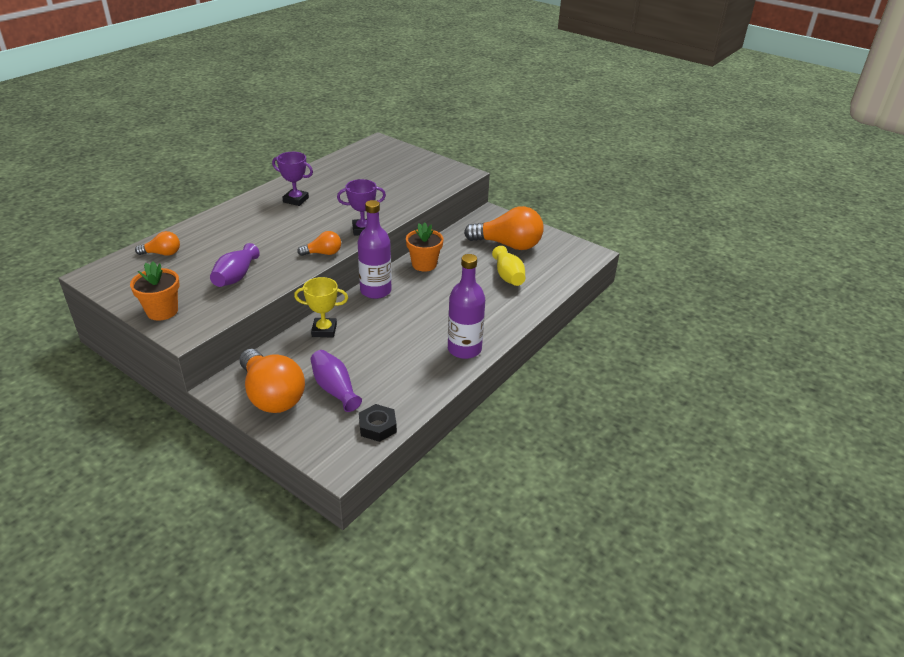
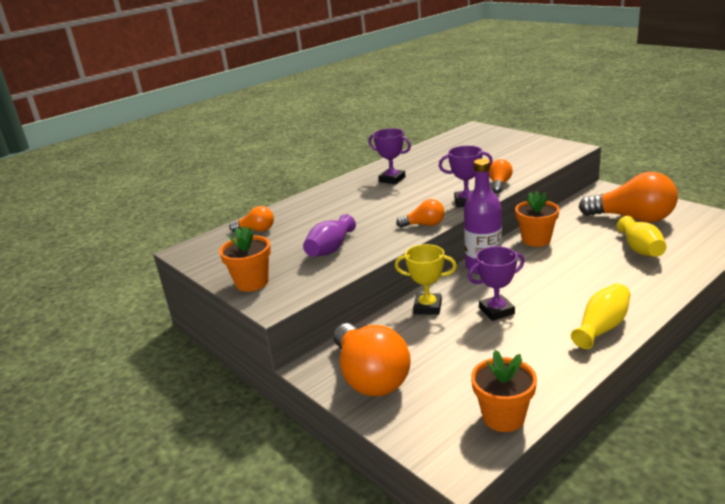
camera: 15 degrees right, 10 degrees down
purple vase [311,350,362,412] -> none
black nut [359,404,397,442] -> orange flower pot [471,350,537,432]
purple bottle [448,254,485,359] -> yellow vase [571,283,630,349]
none -> purple trophy [468,246,525,321]
none -> orange light bulb [489,159,513,193]

